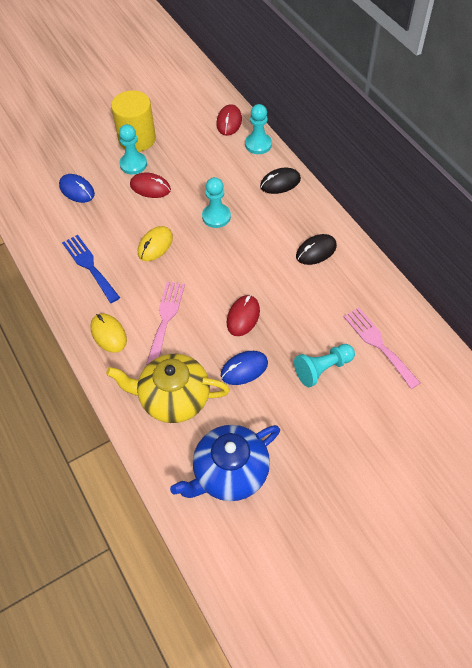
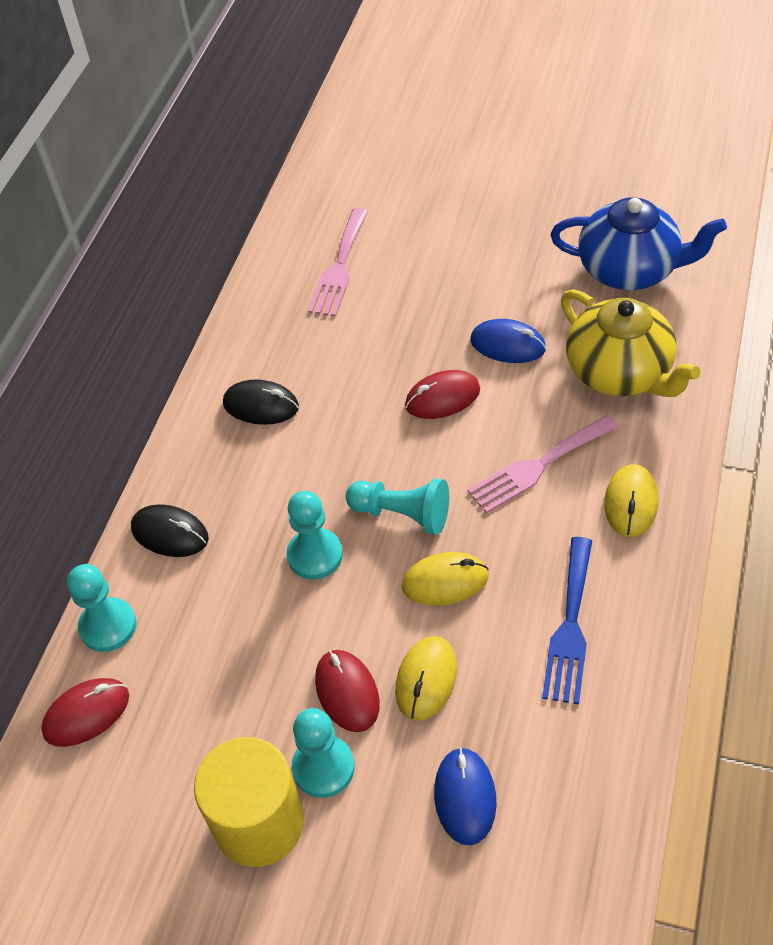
camera: 130 degrees left, 5 degrees down
turquoise pawn [294,344,355,387] -> turquoise pawn moved to [346,479,449,535]
none -> yellow mouse [395,636,457,721]

